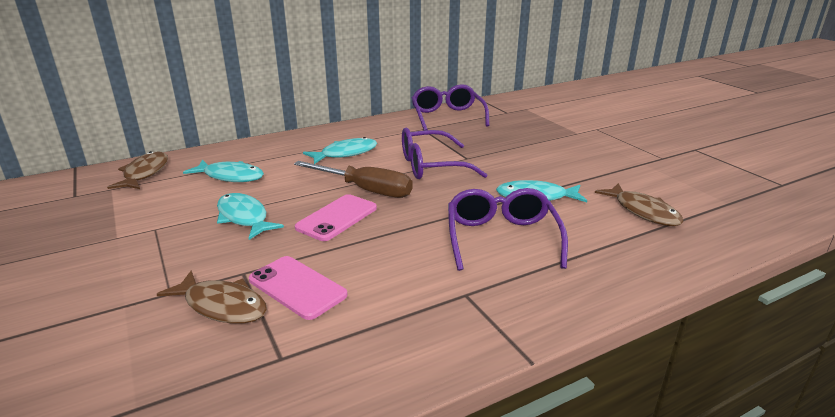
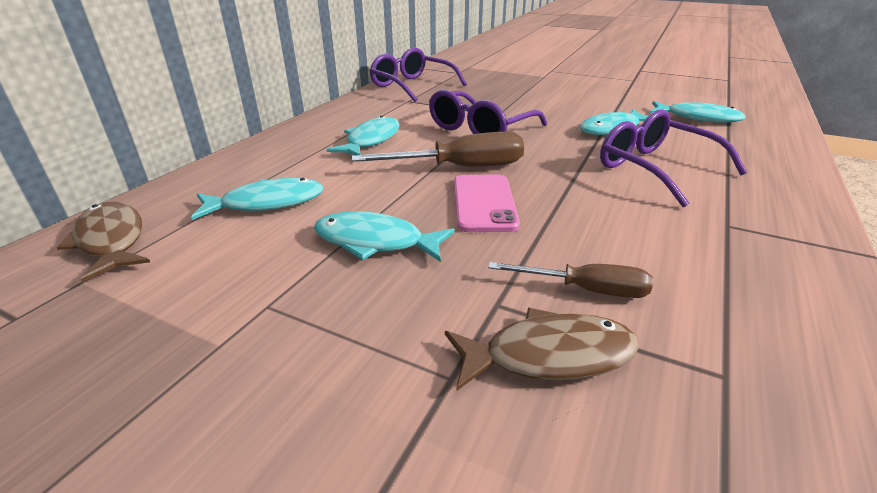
camera: 35 degrees left, 5 degrees up
pink phone [249,256,348,320] -> brown screwdriver [489,262,653,298]
brown fish [595,183,684,226] -> turquoise fish [650,101,746,123]

